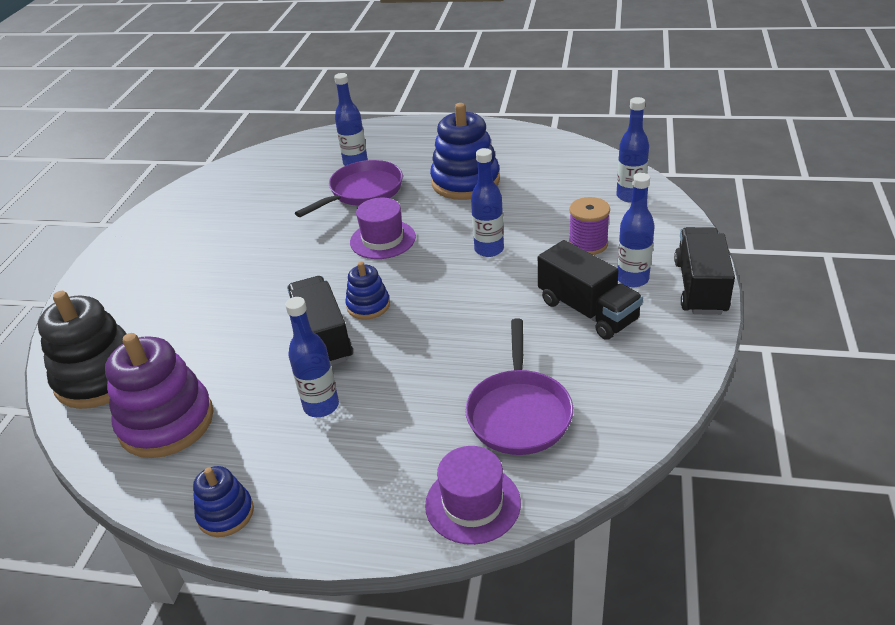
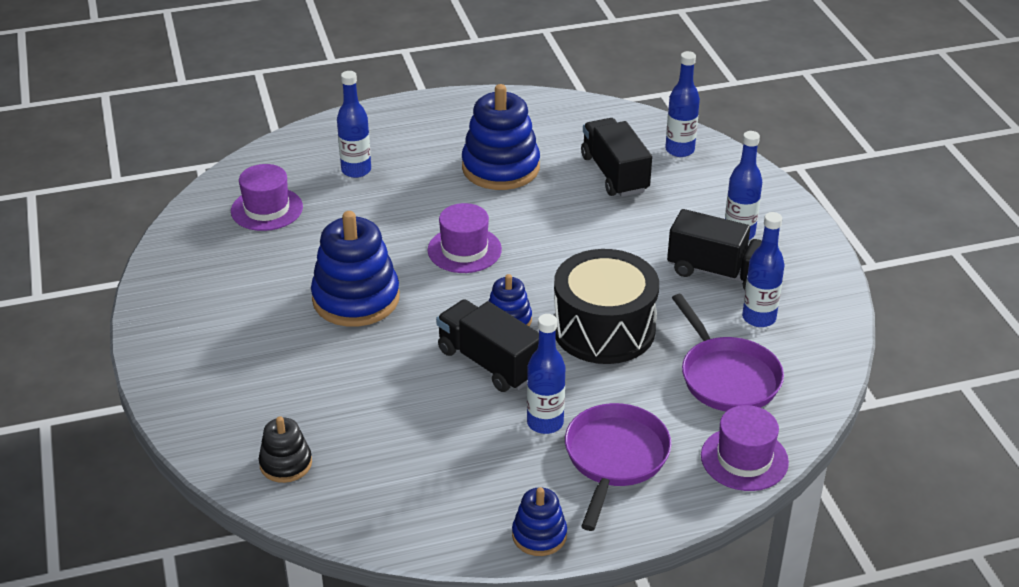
camera: 30 degrees left, 0 degrees up
black stacking toy [38,291,127,409] -> black stacking toy [259,416,312,483], size x0.53
purple stacking toy [105,333,213,458] -> none
purple pan [295,160,403,217] -> purple pan moved to [565,403,671,531]
blue bottle [471,148,504,257] -> blue bottle moved to [742,212,785,327]
purple spool [569,197,610,255] -> none
black truck [674,227,735,315] -> black truck moved to [581,118,652,197]
none -> purple hat [231,164,303,231]
none -> blue stacking toy [311,211,400,327]
none -> black drum [554,249,659,364]

